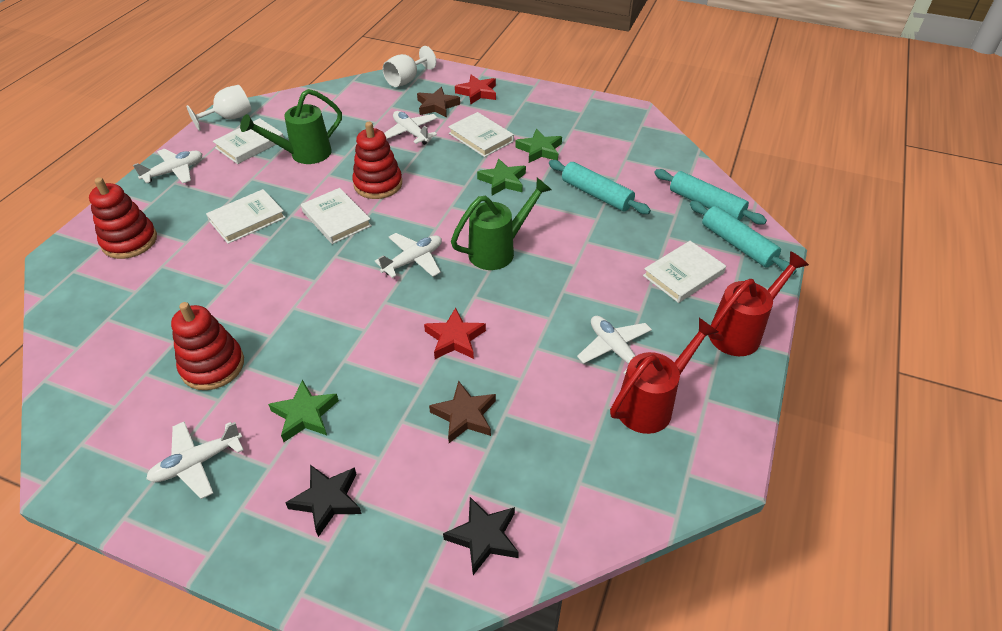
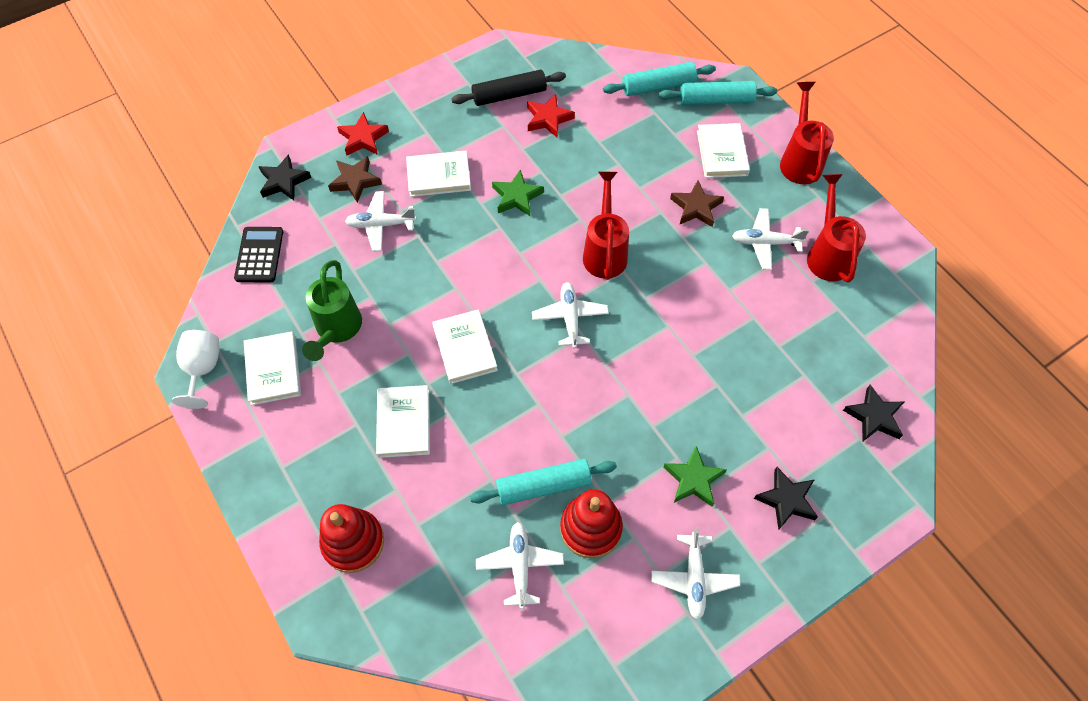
camera: 55 degrees left, 15 degrees up
white plane [133,149,203,183] -> white plane moved to [476,522,564,609]
white book [301,188,372,244] -> white book turned 75 degrees clockwise [432,309,498,384]
red stacking toy [352,122,402,199] -> none
white goblet [383,46,436,87] -> black star [259,154,311,200]
red star [424,308,486,359] -> red star moved to [527,94,575,138]
brown star [429,381,496,443] -> brown star moved to [670,180,724,227]
green watering can [451,177,552,270] -> red watering can [583,172,629,280]
green star [515,129,562,163] -> none
turquoise rolling pin [549,160,651,214] -> turquoise rolling pin moved to [470,459,617,505]
none -> black calculator [234,227,283,282]
none -> black rolling pin [451,70,566,106]

